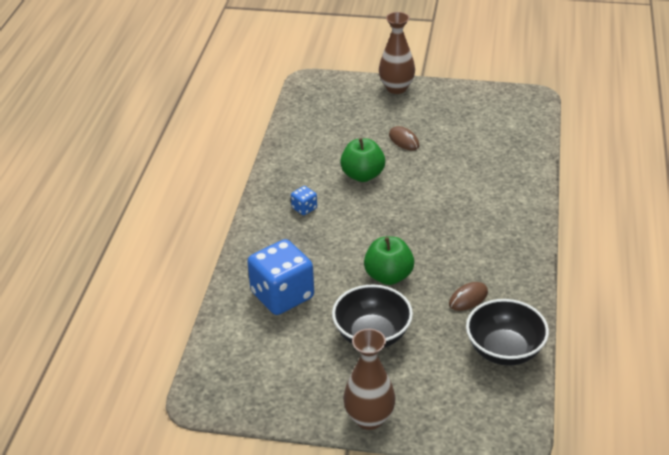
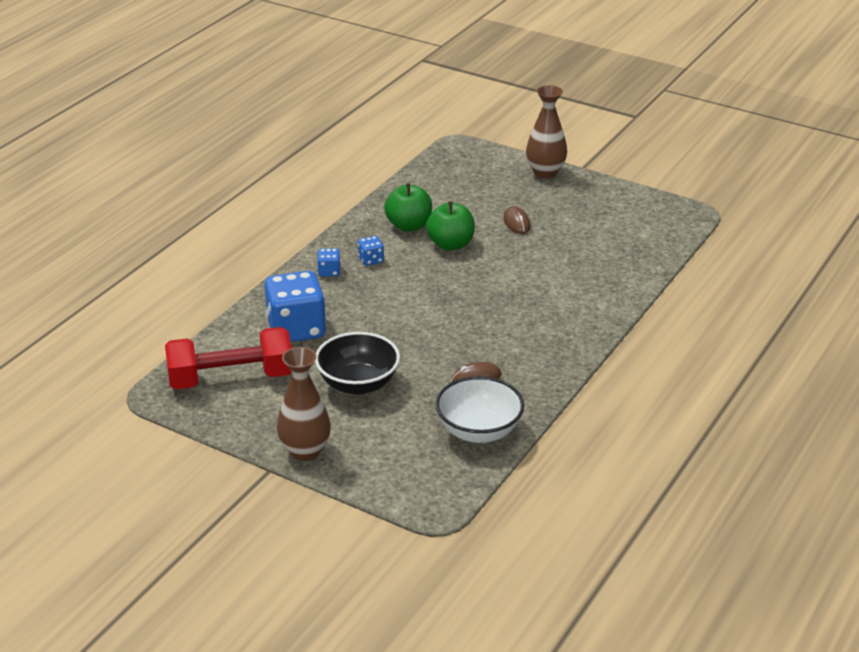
camera: 20 degrees right, 5 degrees down
green apple [364,237,414,285] -> green apple moved to [384,183,432,232]
black bowl [466,299,549,366] -> white bowl [436,376,524,443]
none -> red dumbbell [165,327,291,389]
none -> blue dice [317,248,341,277]

